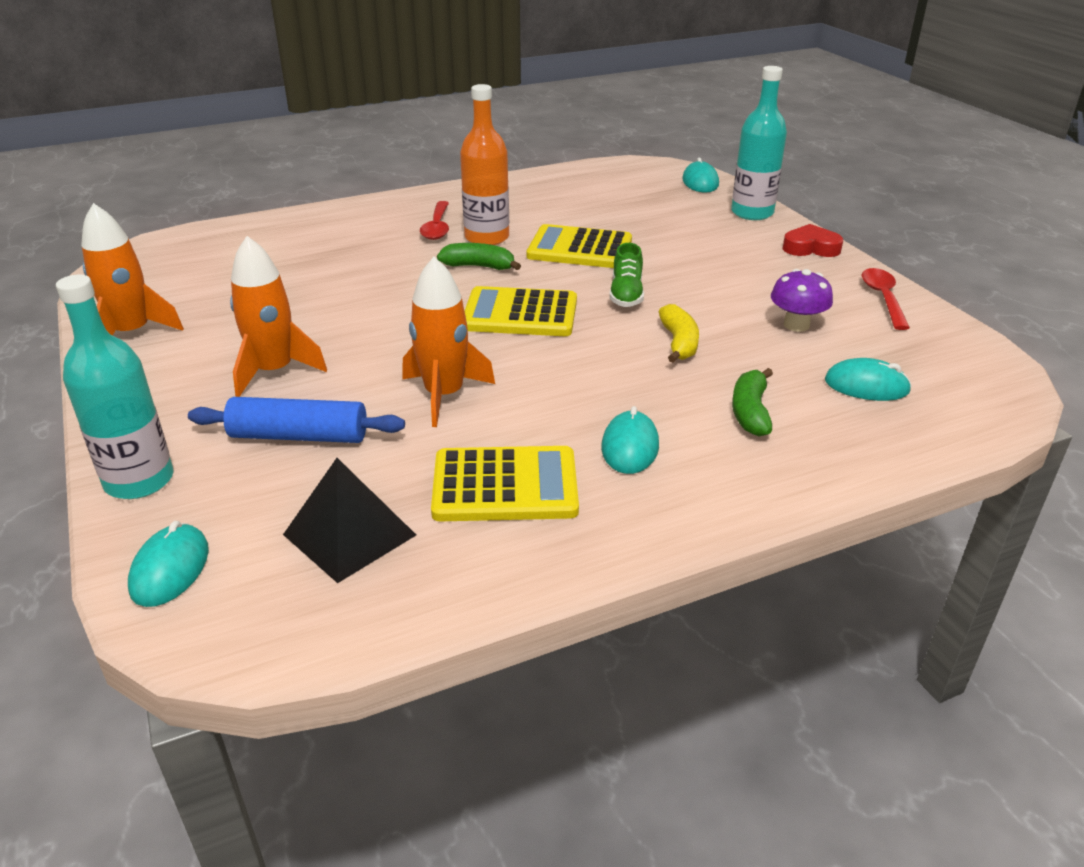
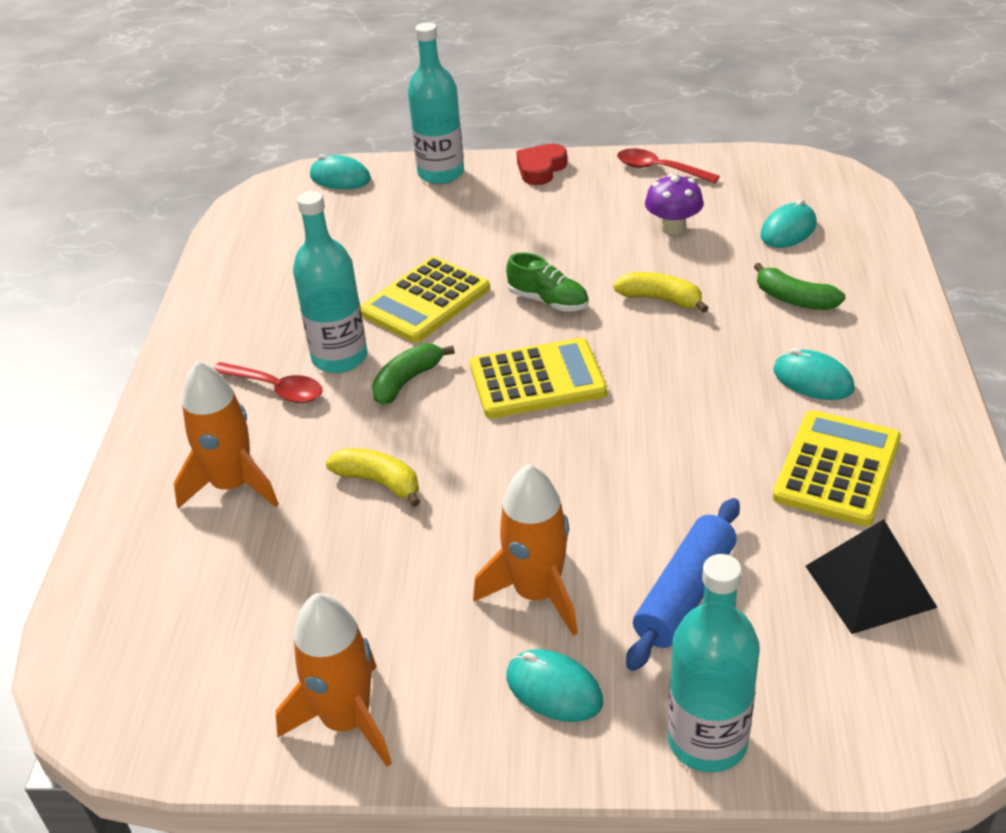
camera: 60 degrees left, 5 degrees up
turquoise mouse [128,521,209,607] -> turquoise mouse moved to [506,649,603,722]
orange rocket [402,257,495,427] -> orange rocket moved to [174,361,279,508]
orange bottle [460,84,509,245] -> turquoise bottle [293,191,367,373]
yellow calculator [465,286,577,336] -> yellow calculator turned 135 degrees counterclockwise [470,338,607,418]
none -> yellow banana [326,448,420,507]

